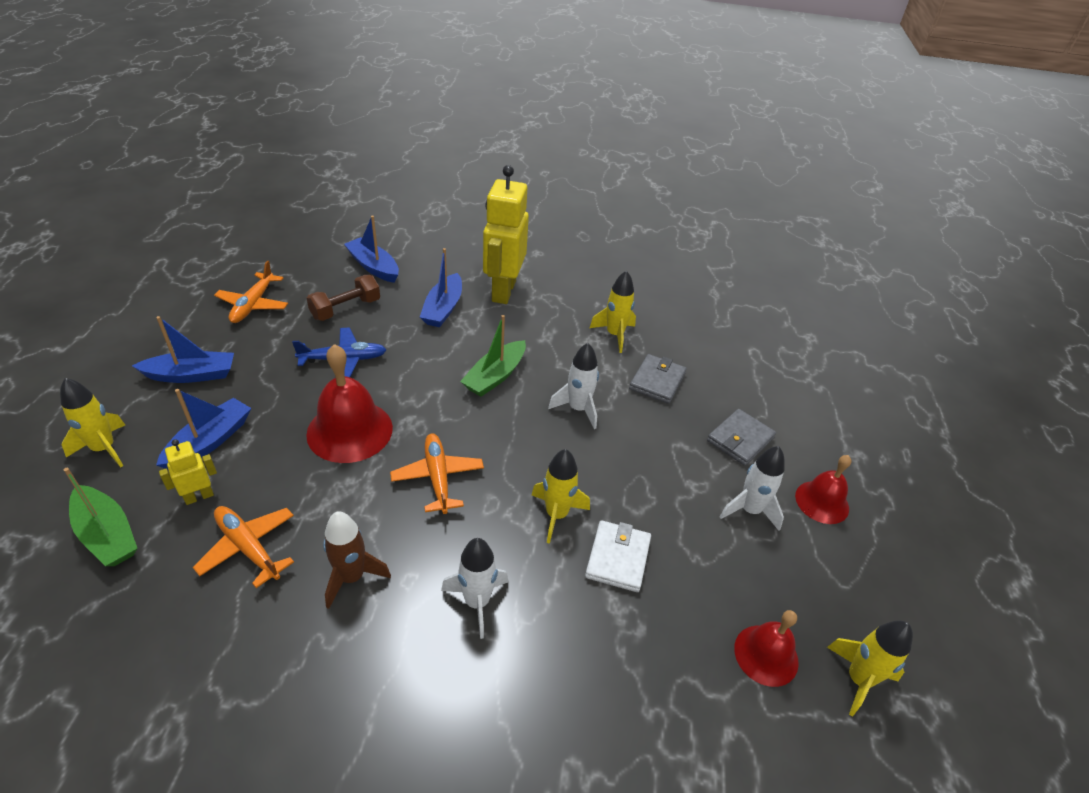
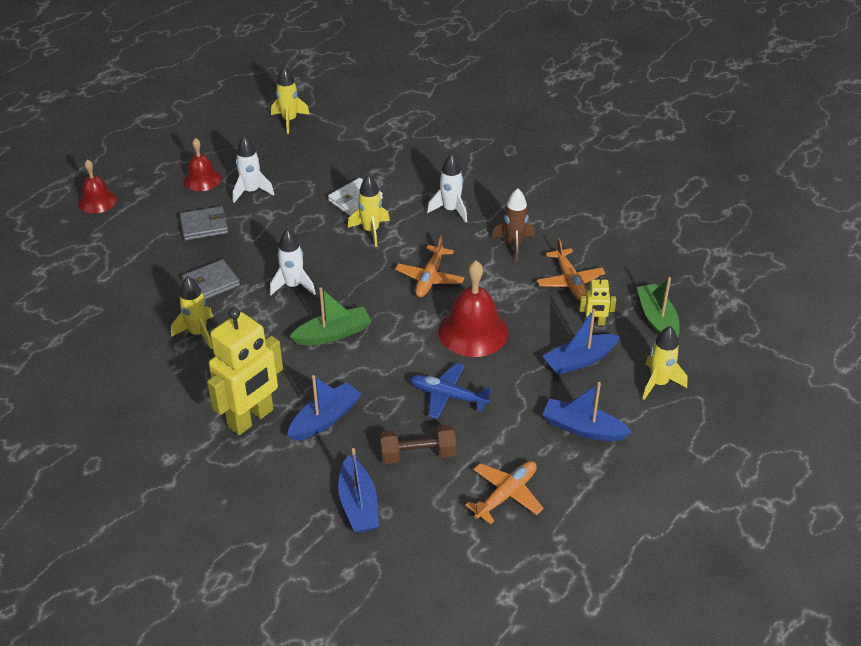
camera: 145 degrees left, 0 degrees up
red bell [734,610,799,687] -> red bell moved to [78,159,117,213]

